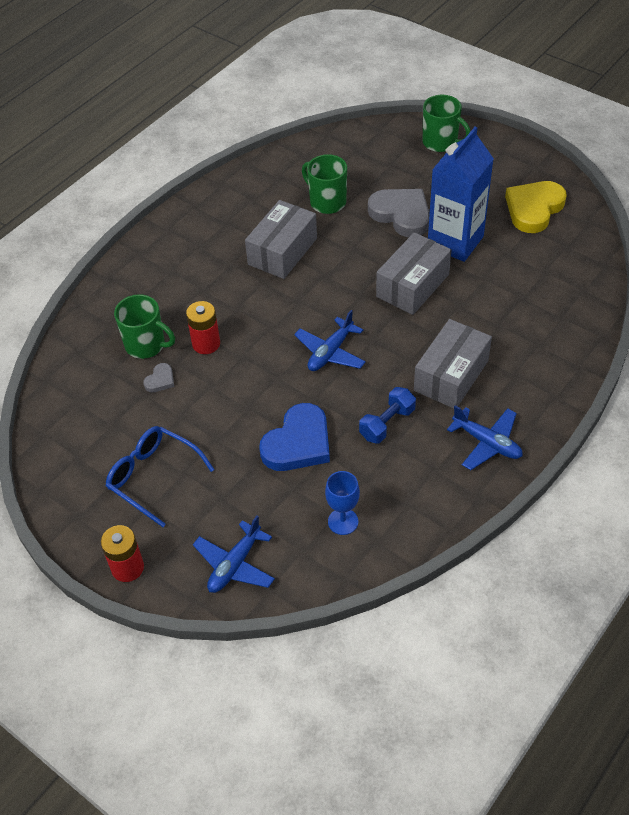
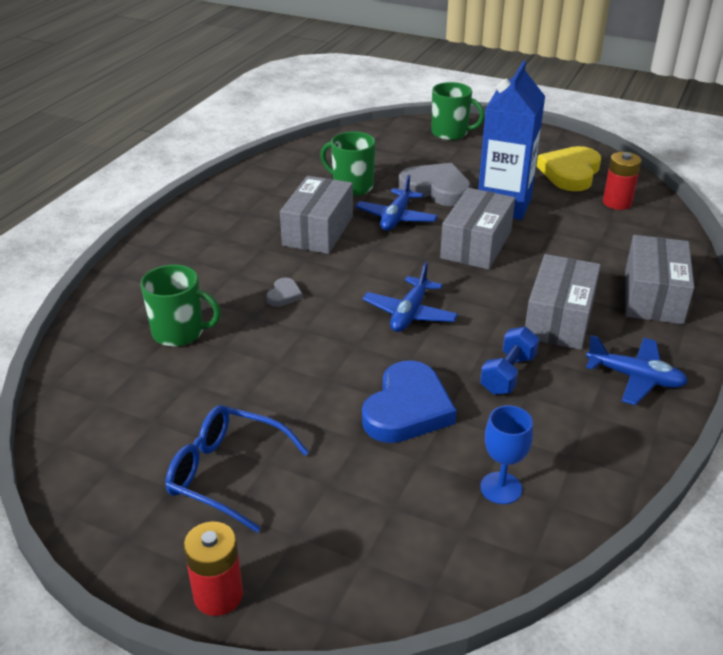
camera: 15 degrees left, 15 degrees down
grey heart [143,363,174,392] -> grey heart moved to [266,278,303,307]
red battery [186,301,220,354] -> red battery moved to [603,152,642,210]
blue plane [193,515,275,593] -> blue plane moved to [355,174,438,231]
none -> grey box [625,235,694,324]

